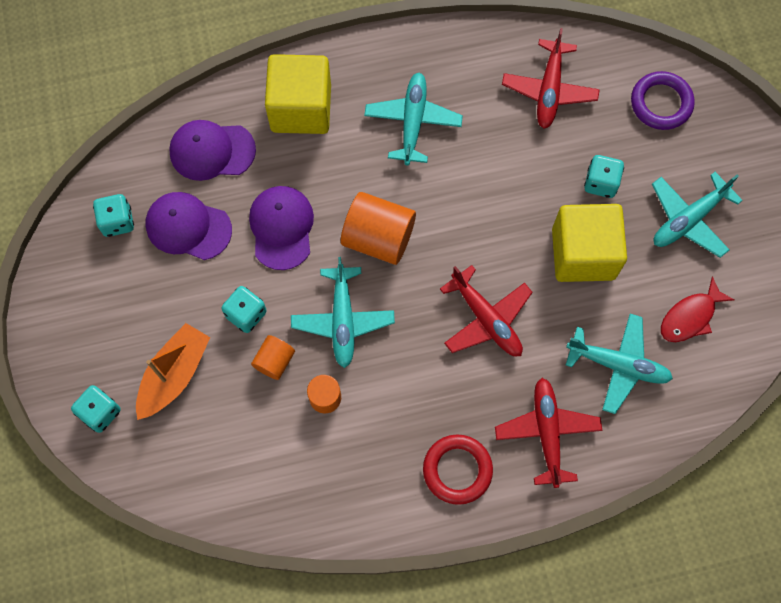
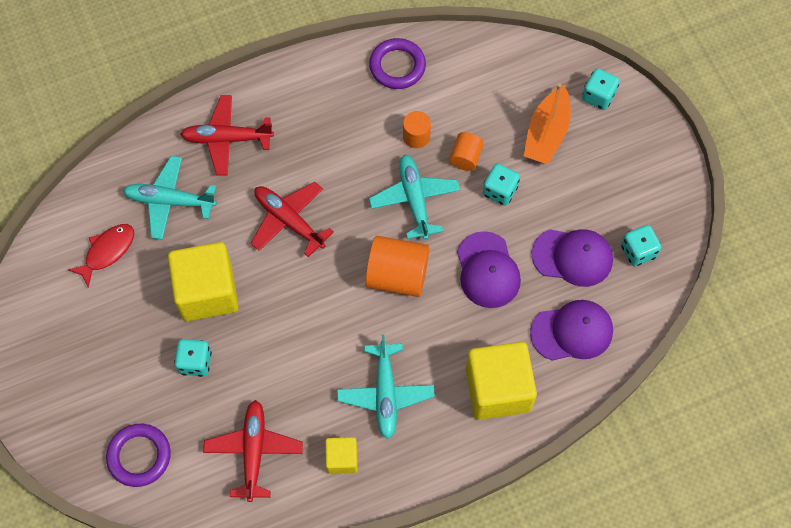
camera: 170 degrees right, 5 degrees down
red ring [423,434,493,505] -> none
red plane [495,378,602,488] -> red plane turned 105 degrees clockwise [180,95,274,175]
turquoise plane [652,172,743,258] -> none
none -> yellow cube [325,437,358,474]
none -> purple ring [369,38,426,89]

